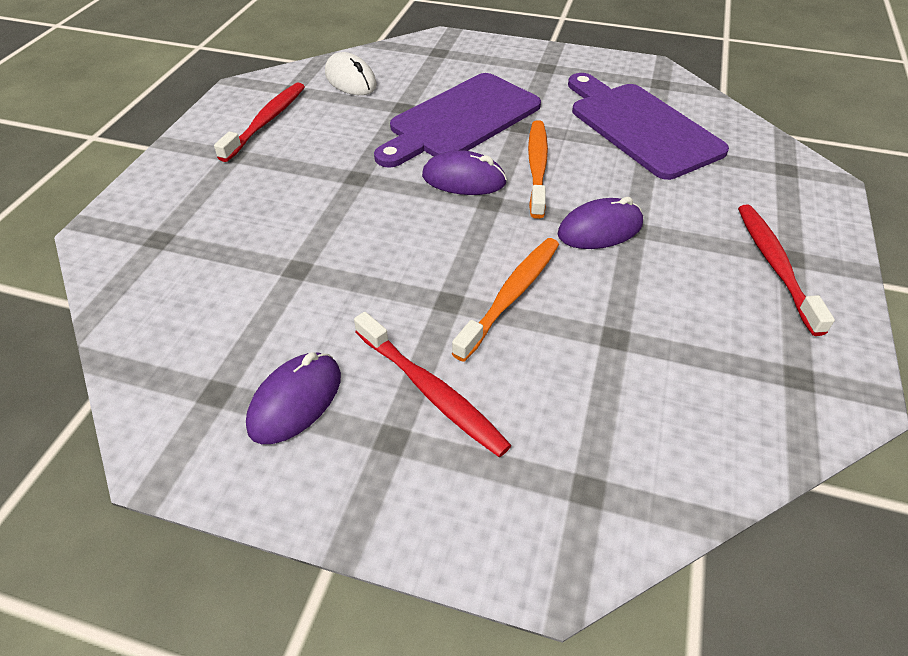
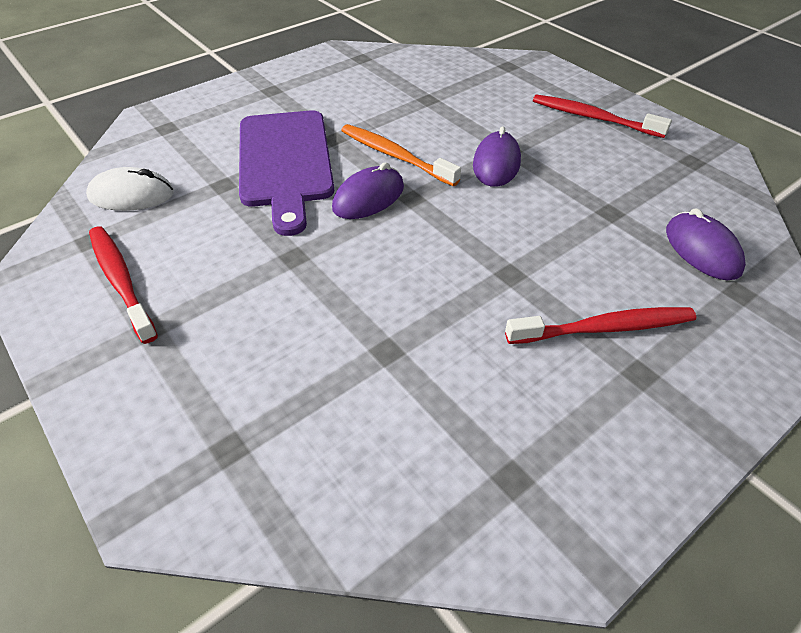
camera: 55 degrees left, 0 degrees up
purple mouse [246,352,341,444] -> purple mouse moved to [666,208,746,280]
orange toothbrush [451,238,559,362] -> none
purple cutting board [568,73,729,180] -> none

